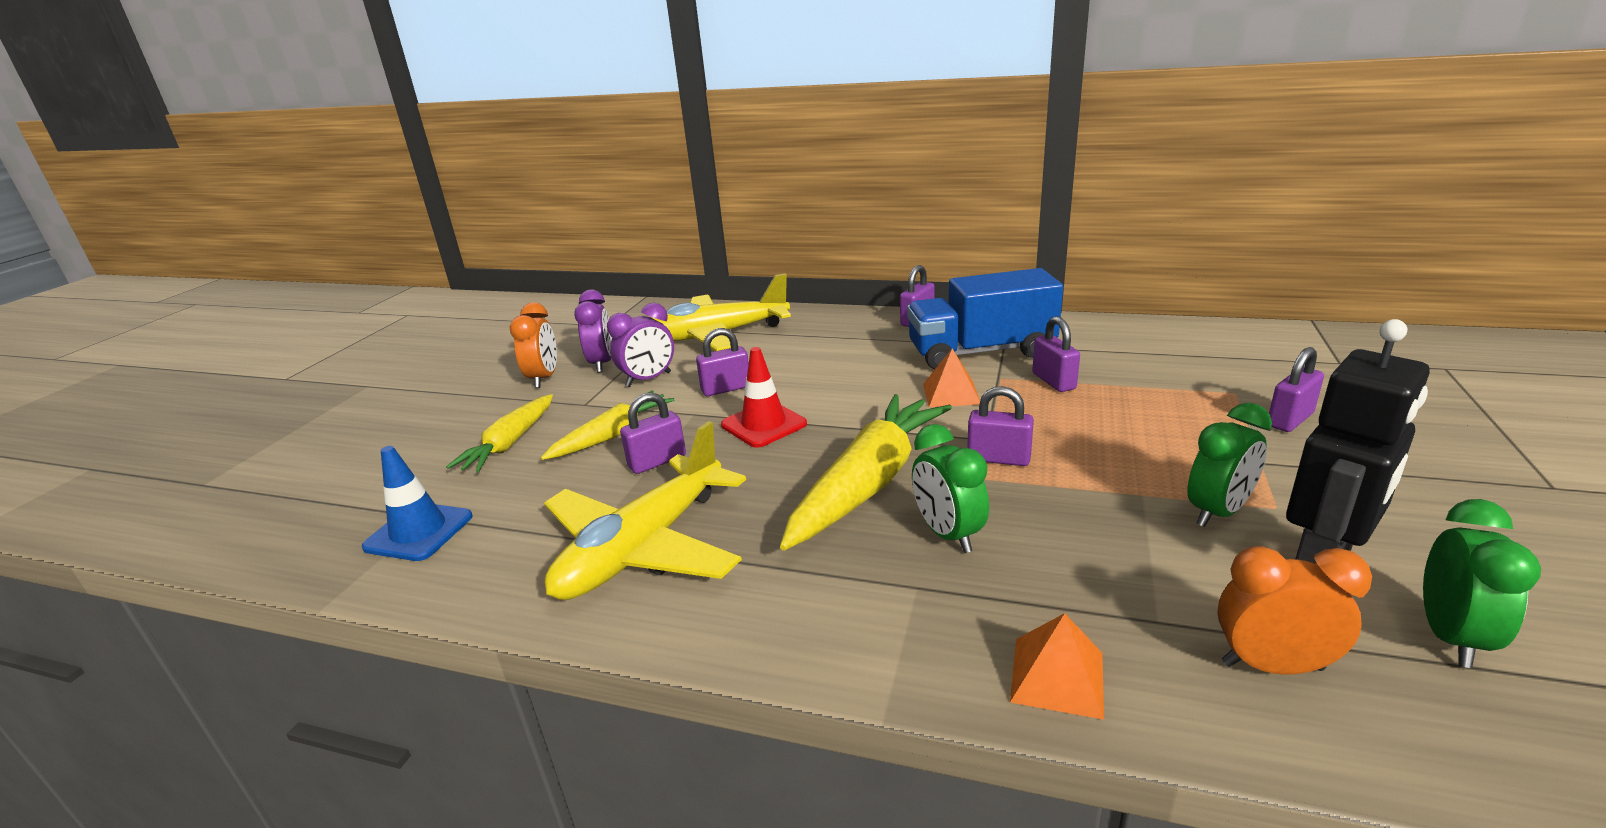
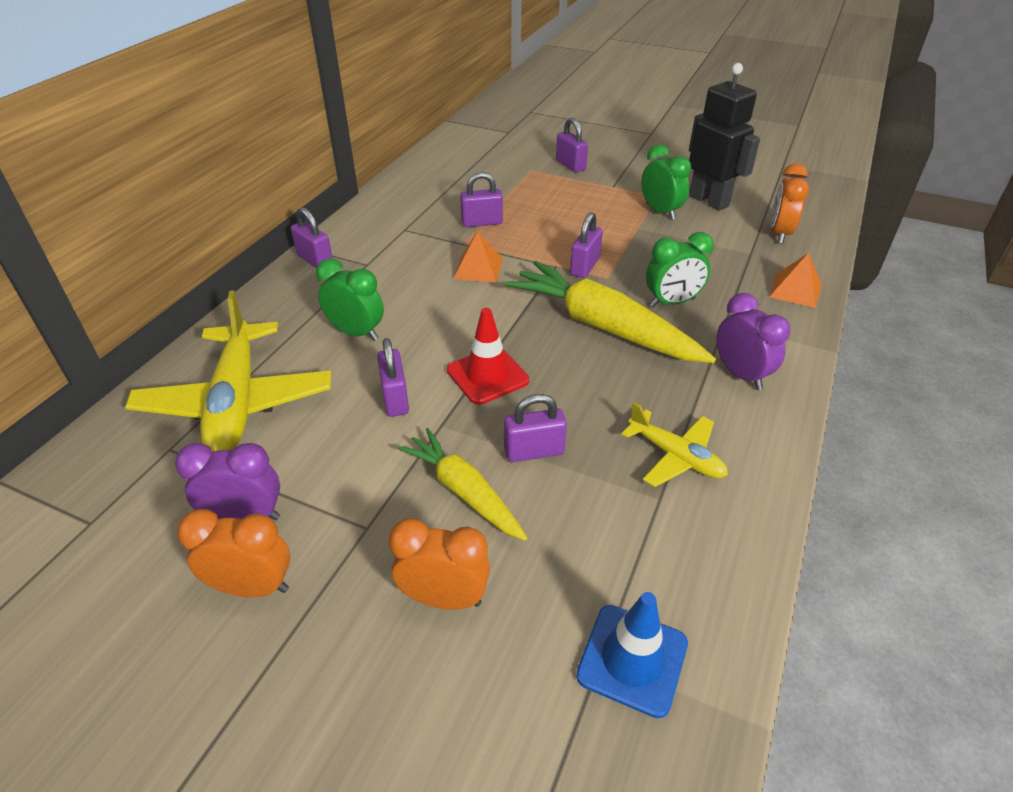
camera: 85 degrees left, 15 degrees up
yellow carrot [446,394,553,472] -> orange clock [388,518,490,610]
yellow plane [544,421,746,600] -> yellow plane [621,402,728,487], size x0.54
purple clock [607,303,674,387] -> purple clock moved to [717,293,790,390]
purple padlock [620,392,686,474] -> purple padlock turned 75 degrees counterclockwise [504,394,567,462]
blue truck [907,268,1063,369] -> none
green clock [1423,499,1541,668] -> green clock moved to [316,259,384,341]

